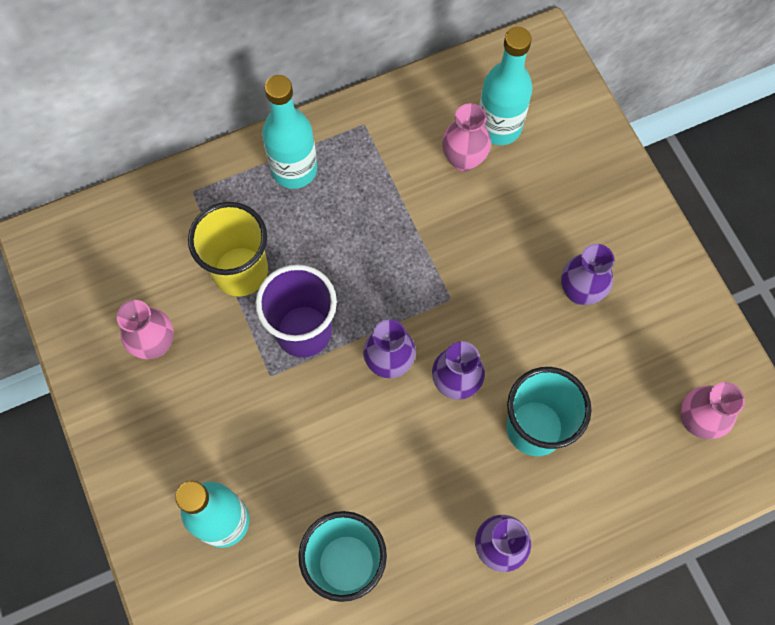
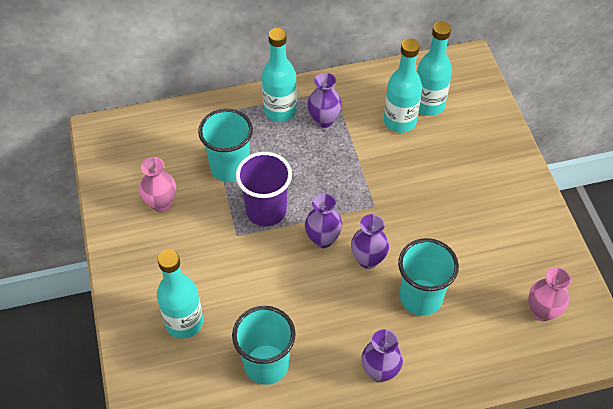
camera: 10 degrees right, 15 degrees down
yellow cup [188,202,268,297] -> turquoise cup [198,109,253,182]
pink vase [442,103,491,172] -> turquoise bottle [384,38,422,133]
purple vase [561,244,615,305] -> purple vase moved to [307,73,342,128]

